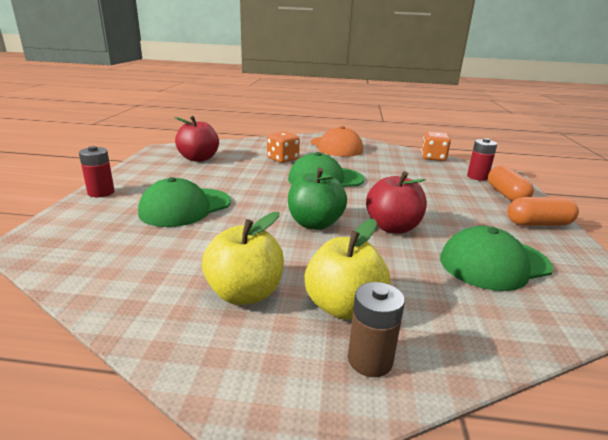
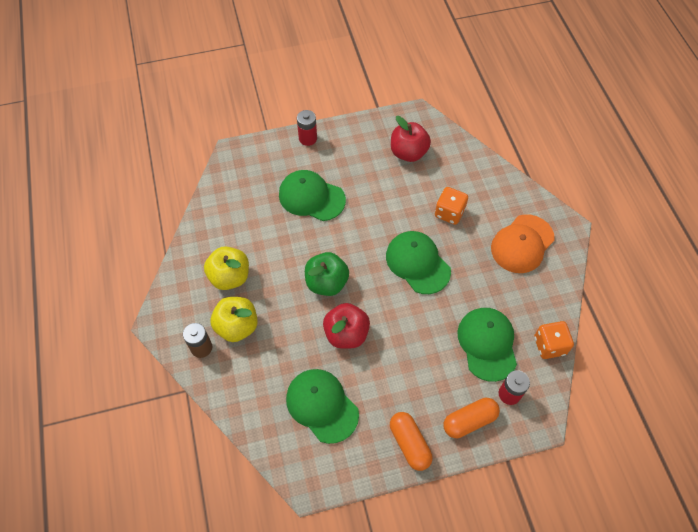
camera: 70 degrees right, 35 degrees up
none -> green cap [457,308,517,382]

